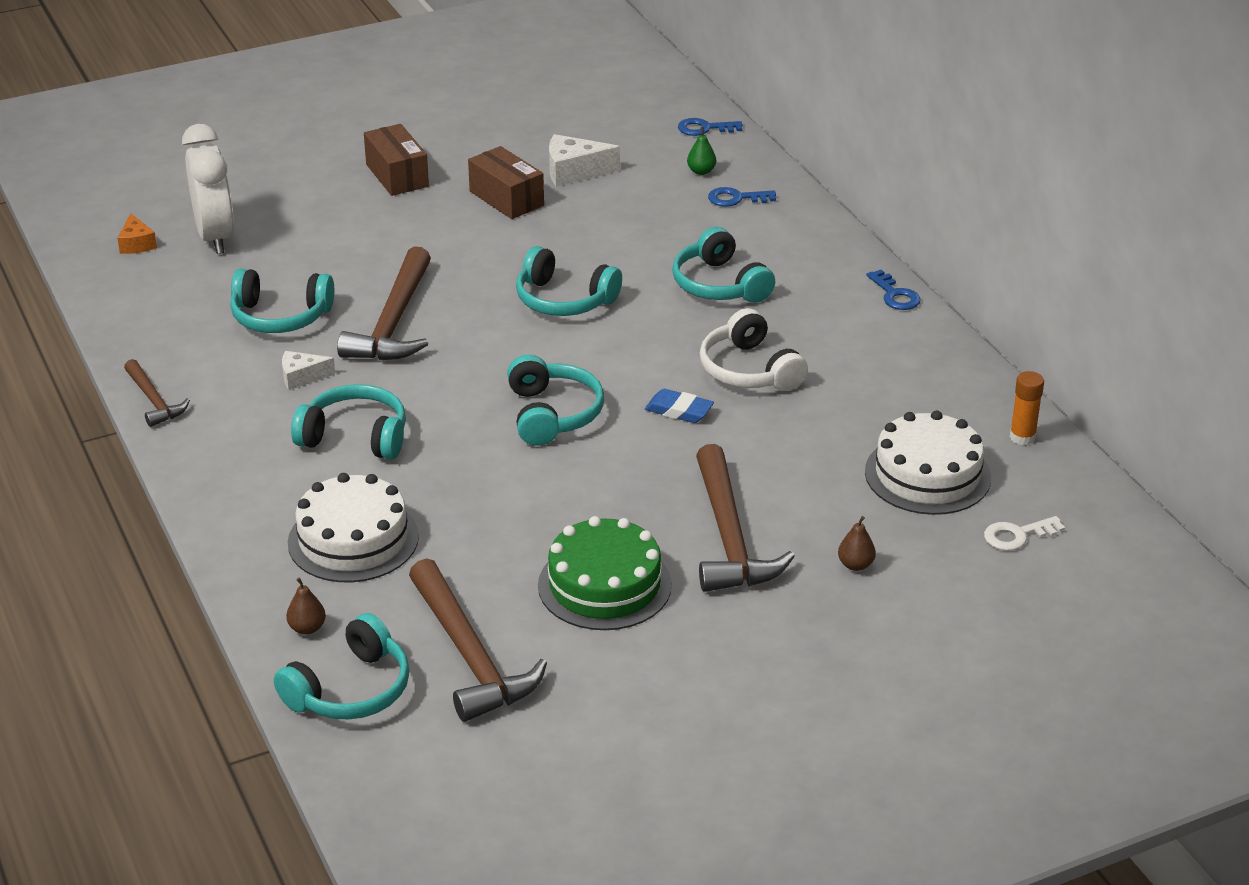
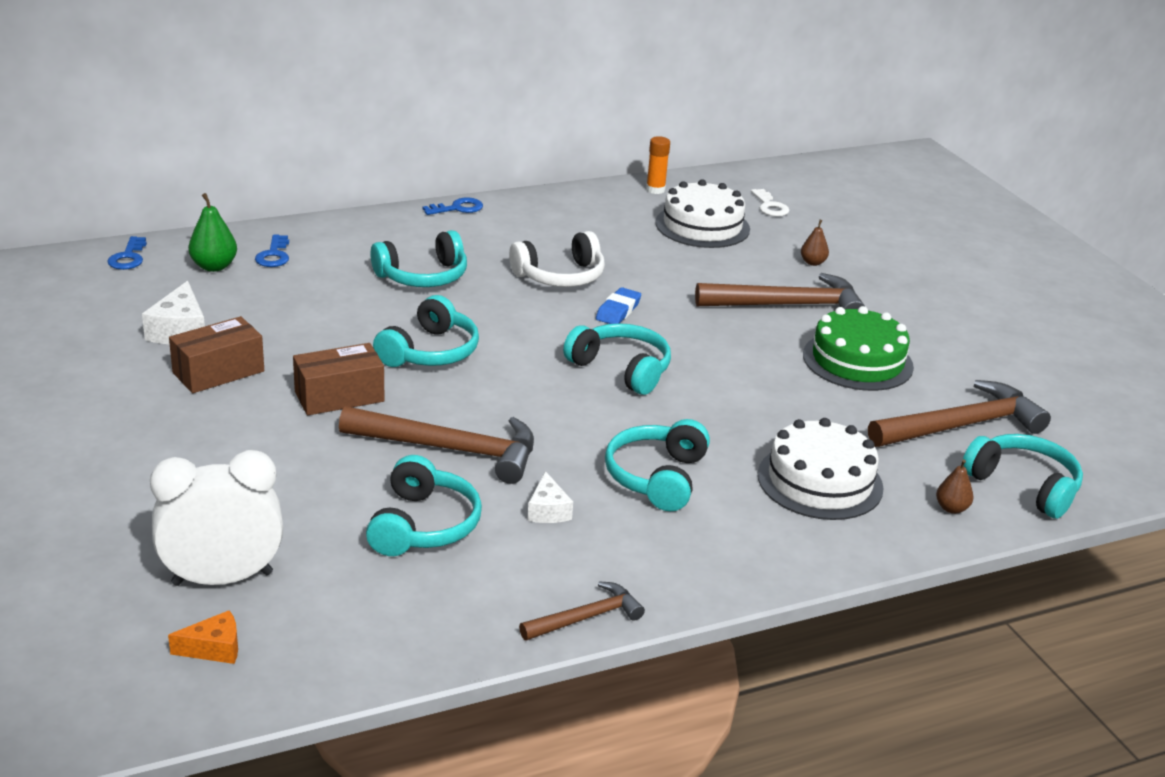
camera: 90 degrees left, 5 degrees down
brown box [364,124,429,196] -> brown box moved to [293,343,385,415]
turquoise headphones [507,355,604,446] -> turquoise headphones turned 45 degrees clockwise [563,323,671,395]
green pear [687,127,716,175] -> green pear [188,193,237,272], size x1.59

